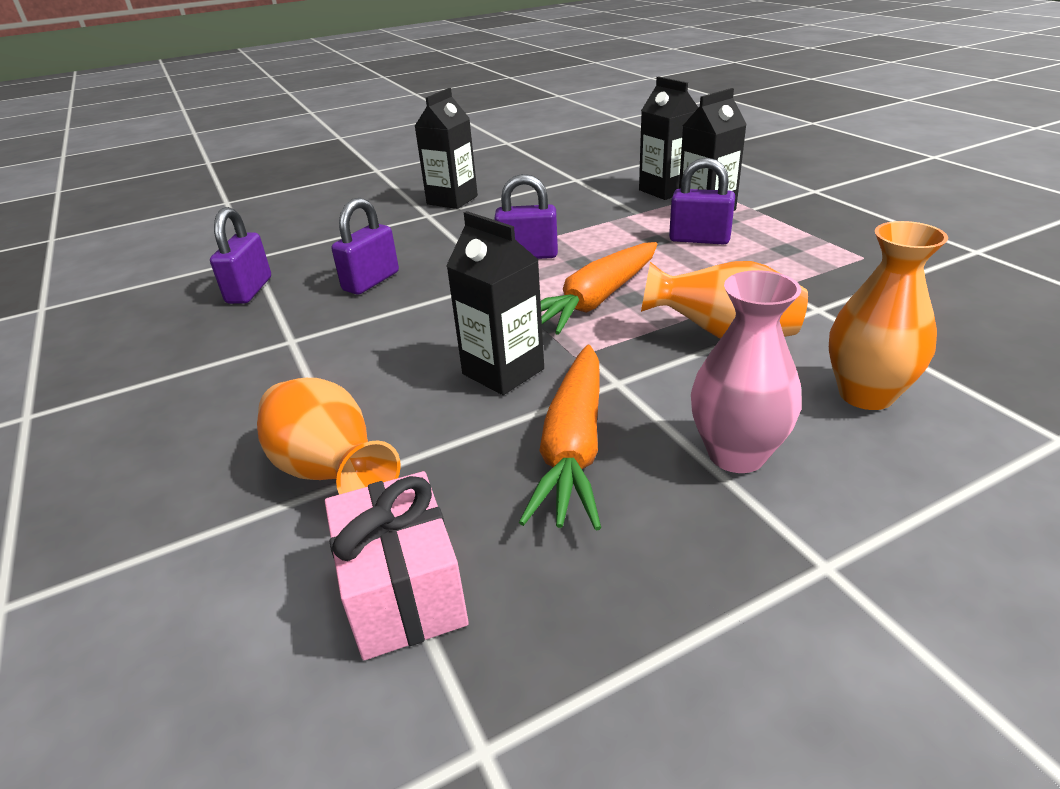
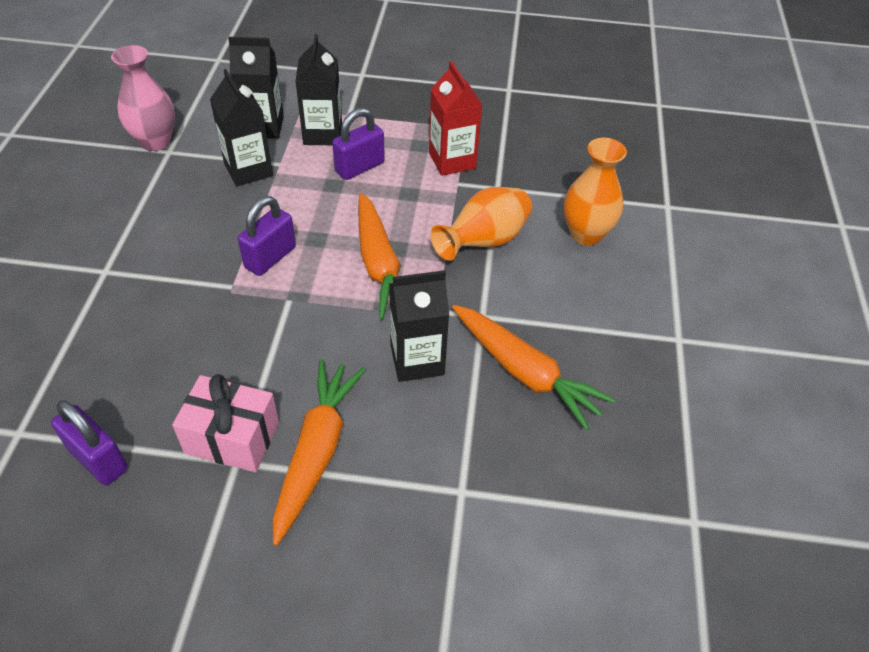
camera: 60 degrees left, 15 degrees up
orange vase [257,378,401,494] -> none
pink gift [325,471,469,660] -> pink gift moved to [172,374,279,472]
purple padlock [331,198,399,294] -> none
black carton [415,88,478,209] -> black carton moved to [210,69,273,186]
pink vase [691,270,802,473] -> pink vase moved to [111,45,175,151]
none -> orange carrot [273,359,365,545]
none -> red carton [429,61,482,176]

